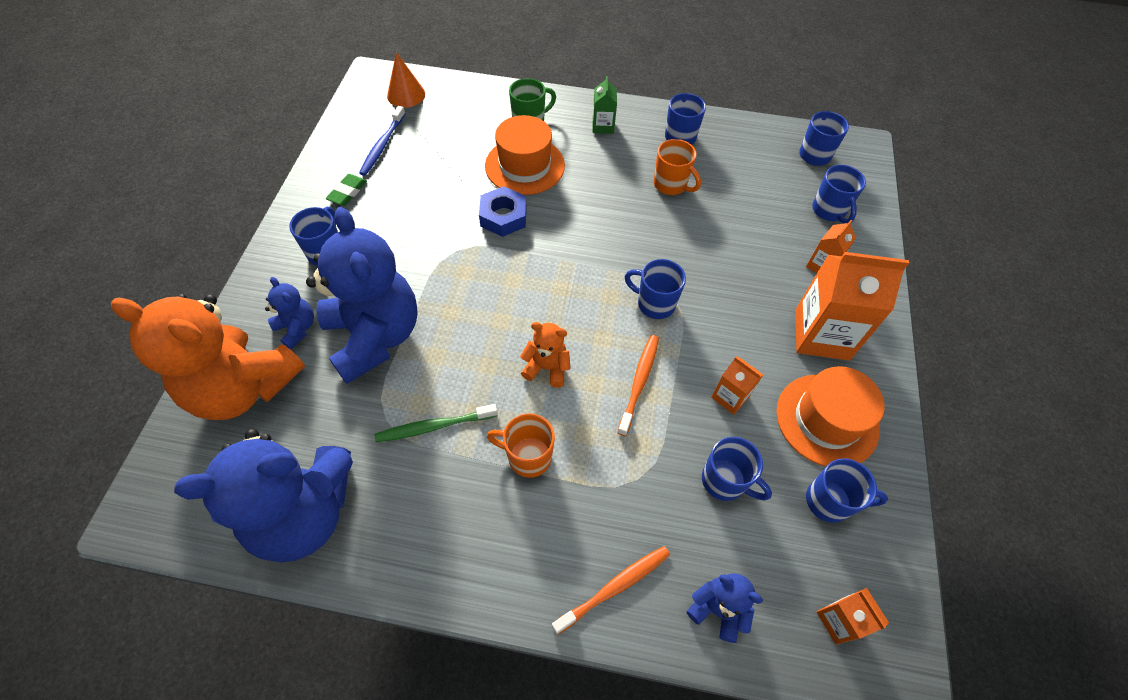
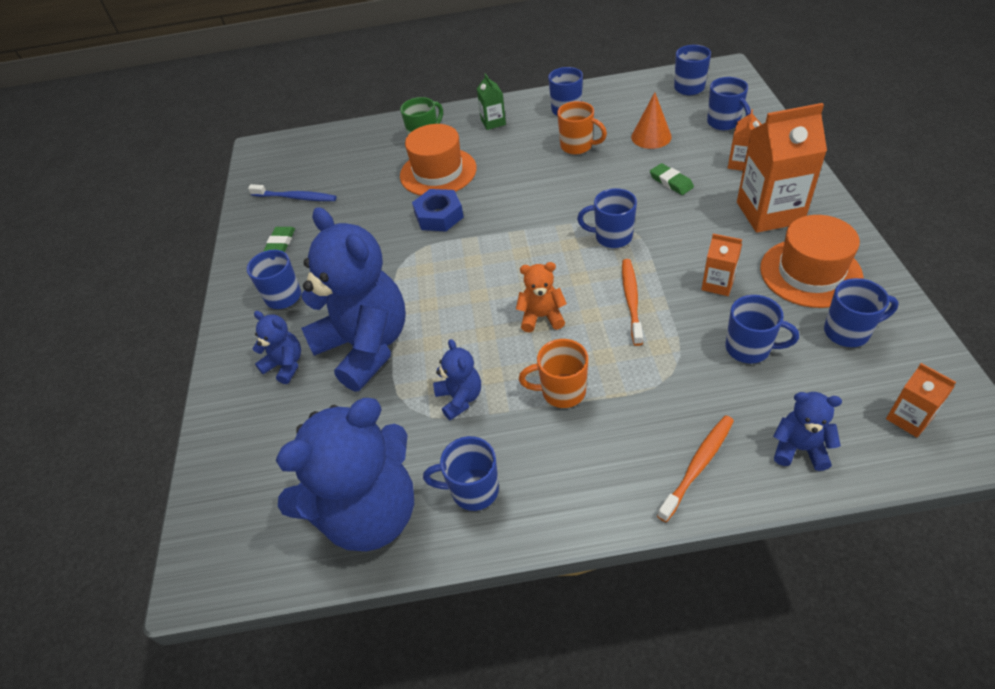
camera: 10 degrees left, 10 degrees down
orange teddy bear [111,294,305,420] -> none
blue toothbrush [359,106,405,176] -> blue toothbrush turned 75 degrees counterclockwise [248,184,337,201]
green toothbrush [374,404,498,442] -> blue teddy bear [433,339,481,420]
orange cone [387,52,425,108] -> orange cone moved to [631,92,672,149]
none -> blue mug [423,436,499,511]
none -> green eraser [650,163,694,195]

